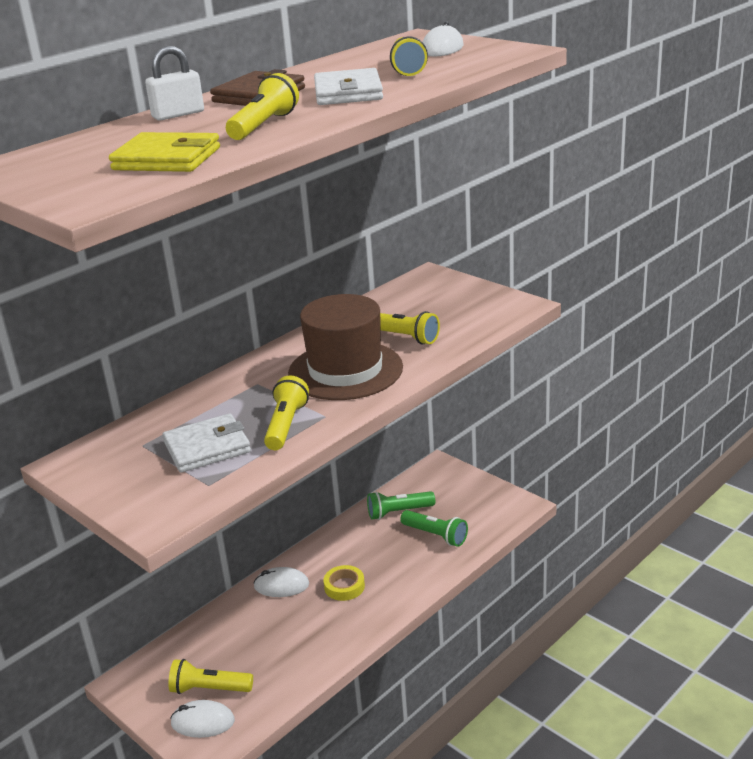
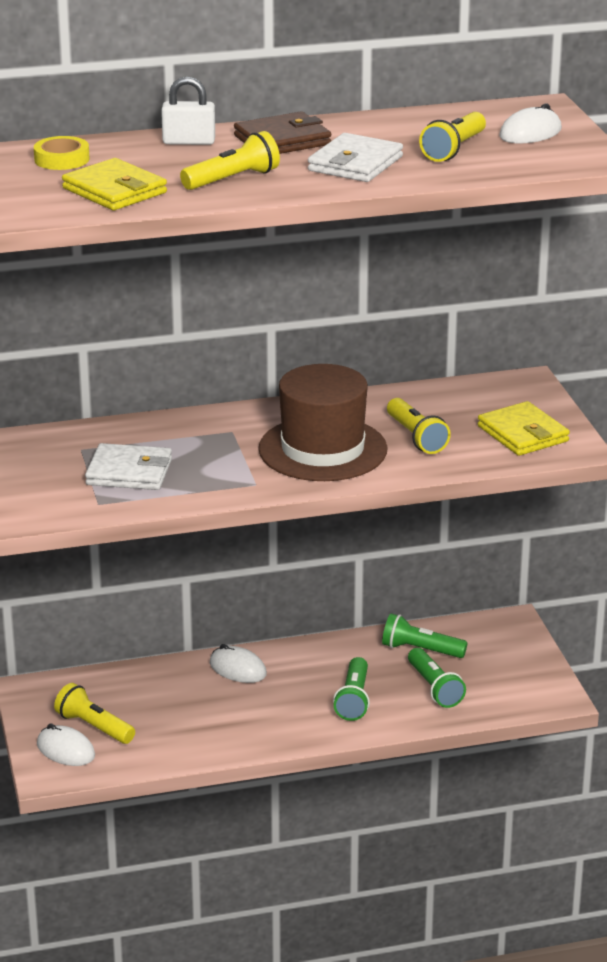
camera: 30 degrees right, 0 degrees up
yellow flashlight [264,375,309,450] -> none
yellow tape [323,565,365,601] -> yellow tape moved to [34,136,90,170]
none -> green flashlight [333,657,370,721]
none -> yellow wallet [478,401,570,456]

